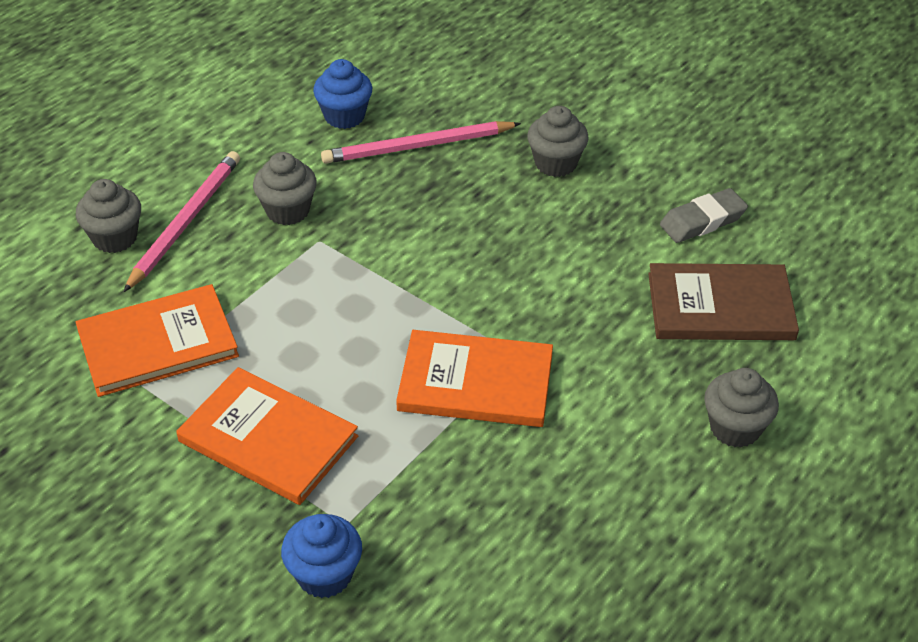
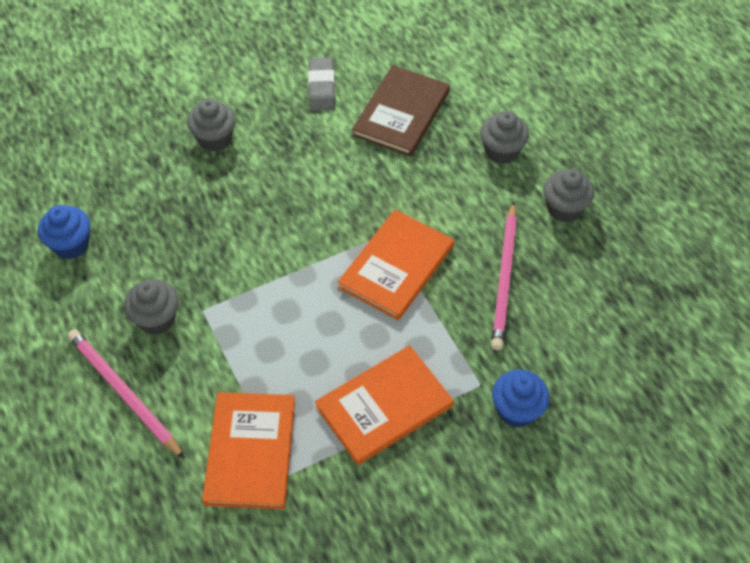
camera: 65 degrees left, 10 degrees up
grey cupcake [76,179,141,253] -> grey cupcake moved to [543,168,594,222]
pink pencil [321,121,521,164] -> pink pencil moved to [491,201,517,350]

